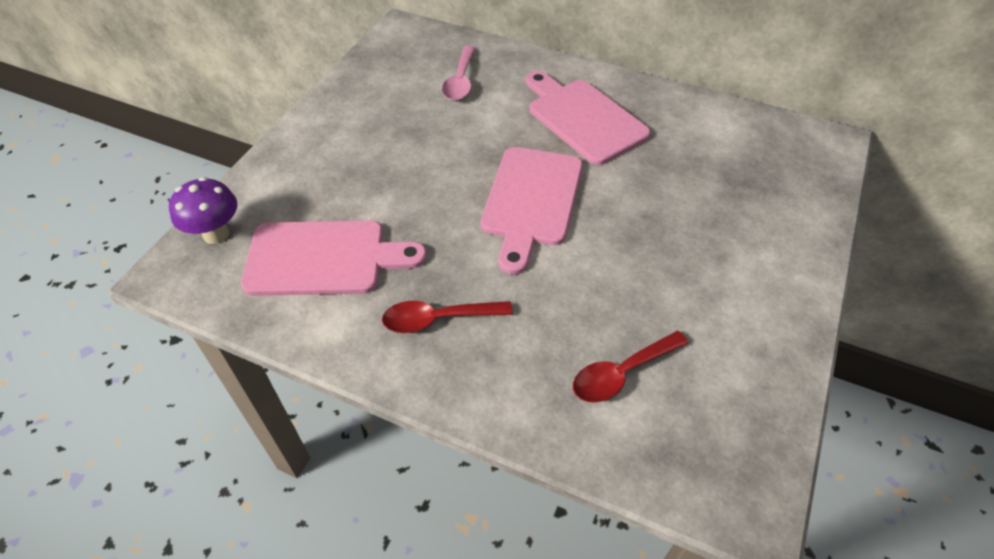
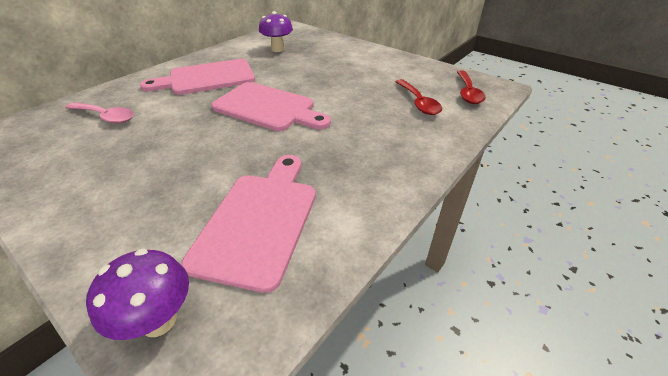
camera: 75 degrees left, 10 degrees down
red spoon [382,301,513,333] -> red spoon moved to [457,70,486,104]
none -> purple mushroom [259,11,293,52]

